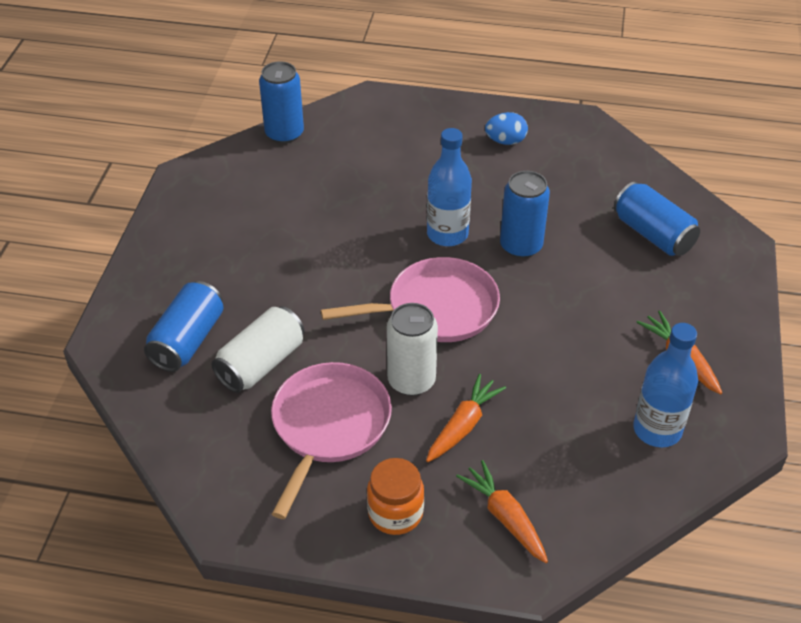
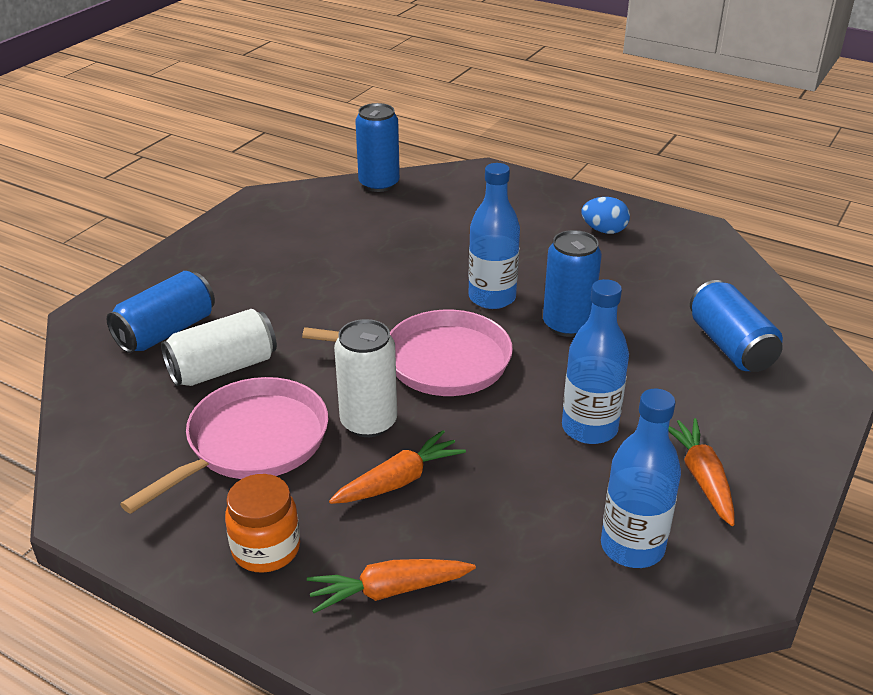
camera: 20 degrees right, 10 degrees down
orange carrot [456,460,548,563] -> orange carrot turned 90 degrees counterclockwise [307,559,476,613]
none -> blue bottle [562,279,629,444]

